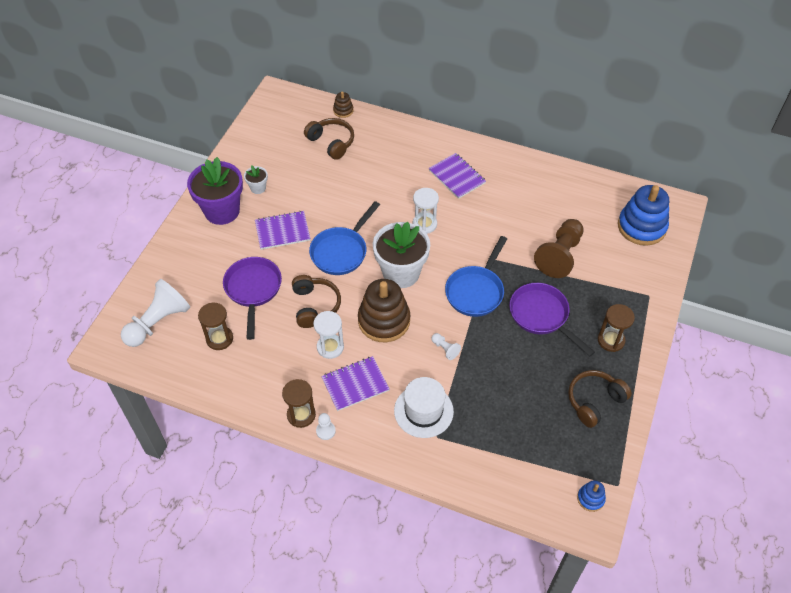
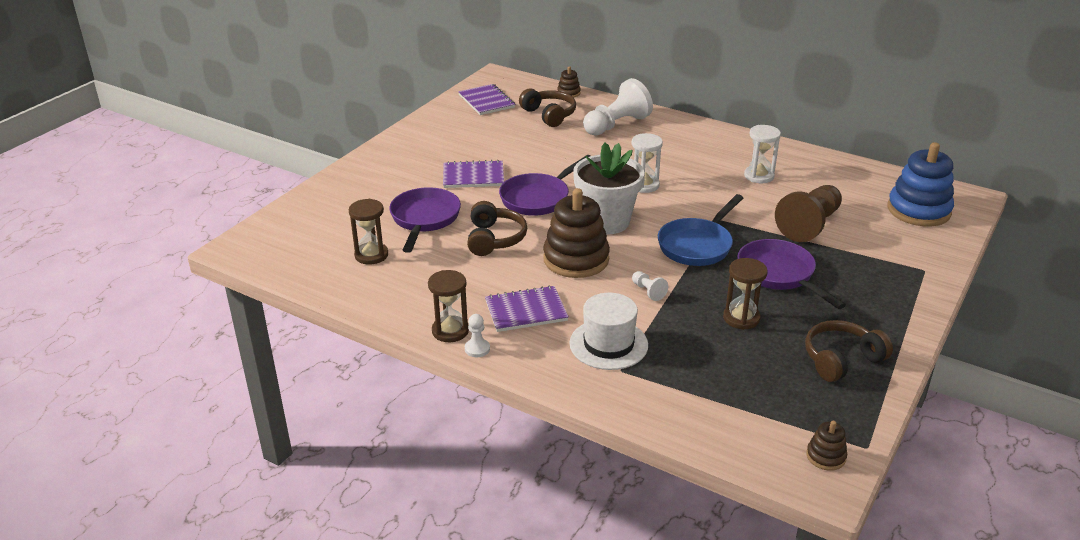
camera: 10 degrees right, 20 degrees down
white pawn [121,279,190,347] -> white pawn moved to [583,78,653,136]
purple flower pot [187,157,243,225] -> none
white flower pot [244,166,268,194] -> none
blue pan [309,201,380,275] -> purple pan [499,155,591,216]
white hourglass [313,311,344,359] -> white hourglass moved to [744,125,781,183]
purple notebook [429,153,486,199] -> purple notebook moved to [458,84,515,115]
blue stacking toy [577,480,606,512] -> brown stacking toy [806,421,847,471]
brown hourglass [598,304,635,352] -> brown hourglass moved to [723,258,768,330]

